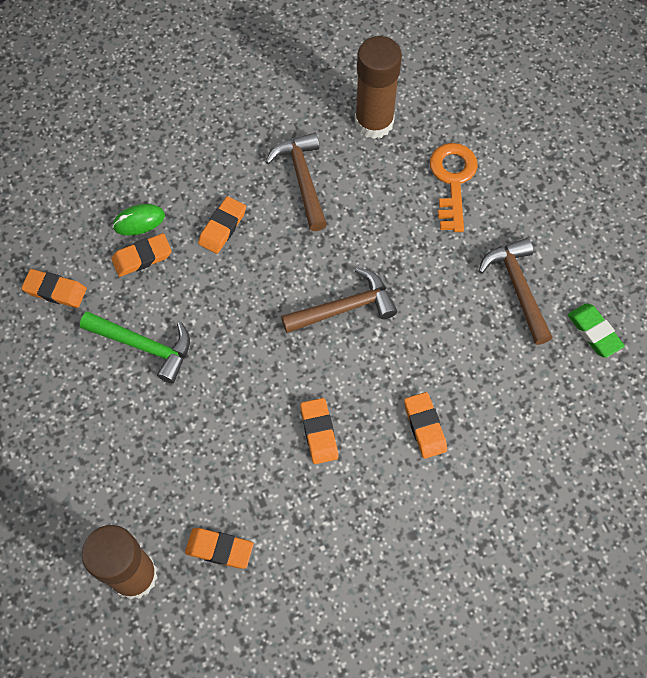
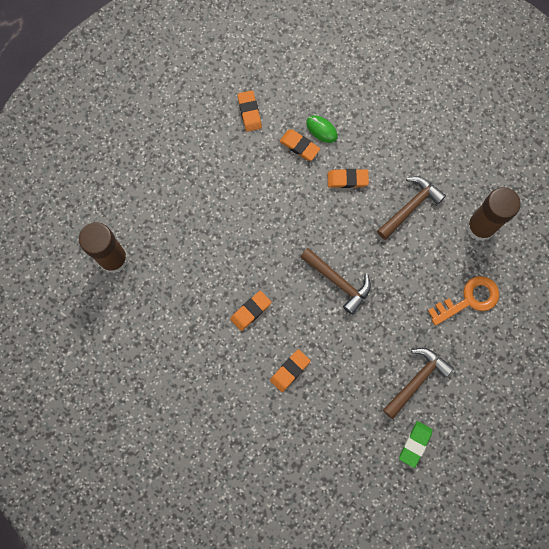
camera: 60 degrees right, 10 degrees up
green hammer [80,311,190,383] -> none
orange eraser [185,528,254,569] -> none

